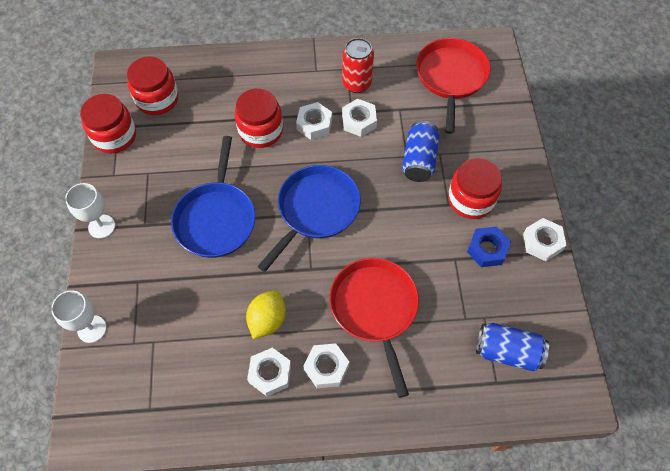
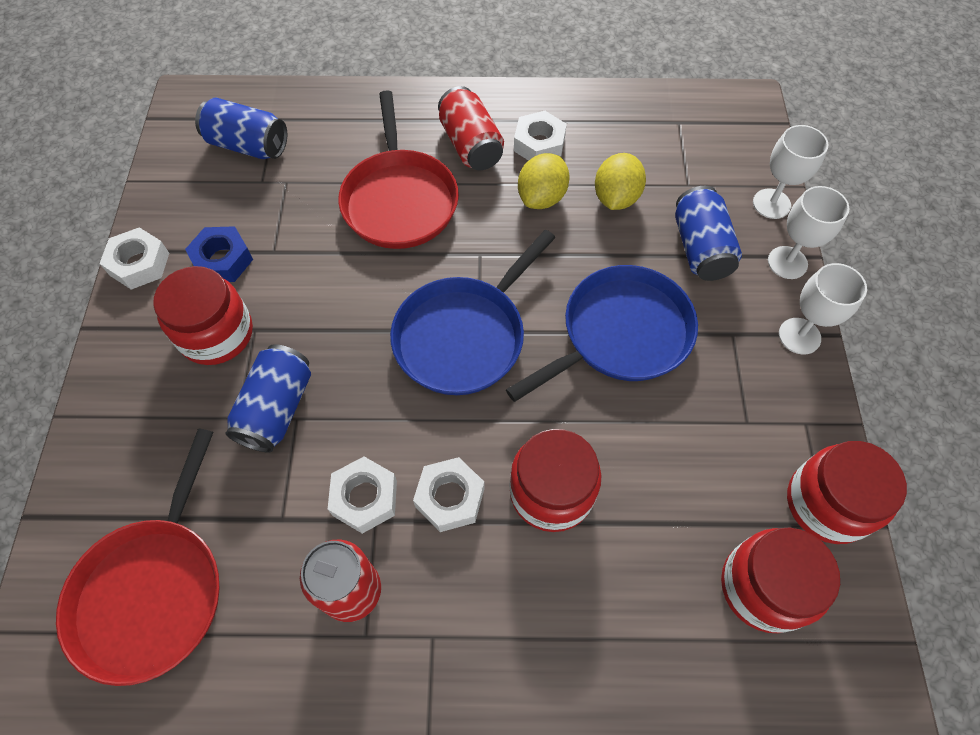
camera: 175 degrees left, 0 degrees up
blue pan [171,136,256,258] -> blue pan turned 45 degrees clockwise [506,265,698,402]
white nut [303,343,349,388] -> red can [438,86,504,170]
none -> yellow lemon [595,153,646,210]
none -> blue can [675,186,742,281]
none -> white goblet [768,186,849,279]

